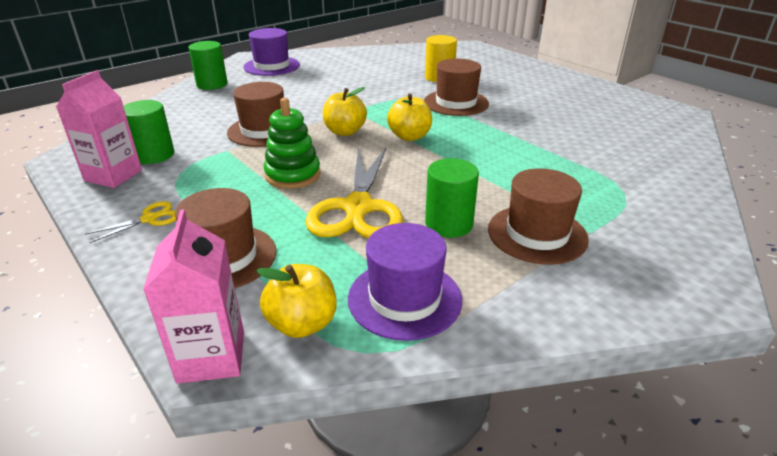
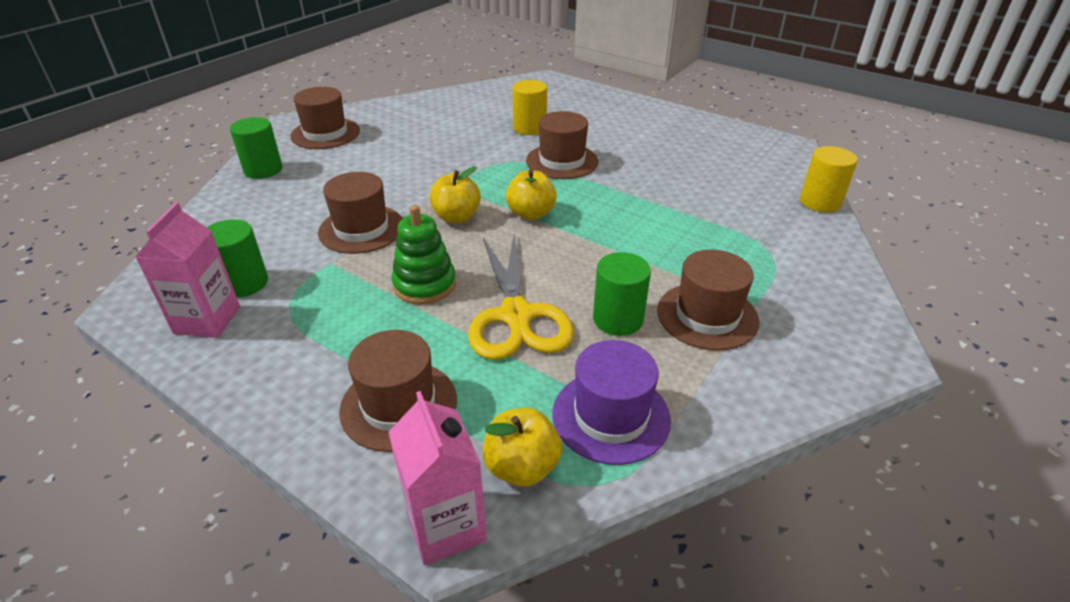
camera: 15 degrees left, 5 degrees up
yellow scissors [85,201,176,243] -> none
purple hat [244,28,300,76] -> brown hat [290,87,360,149]
none -> yellow cylinder [800,146,858,212]

